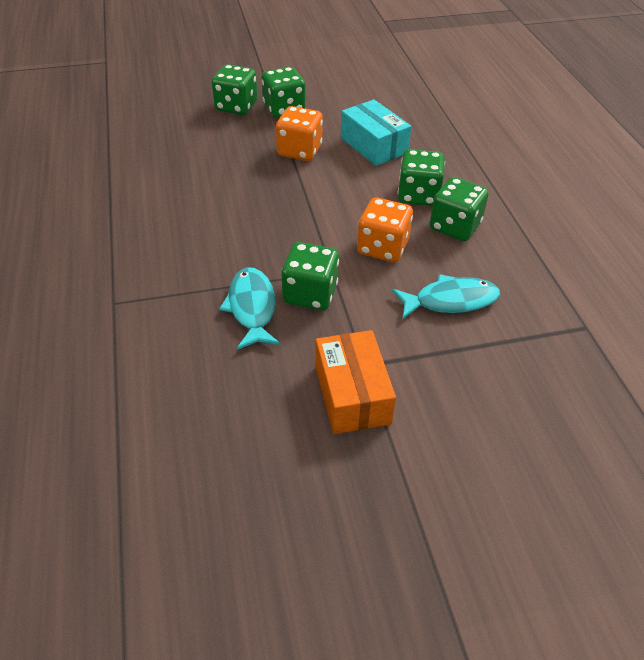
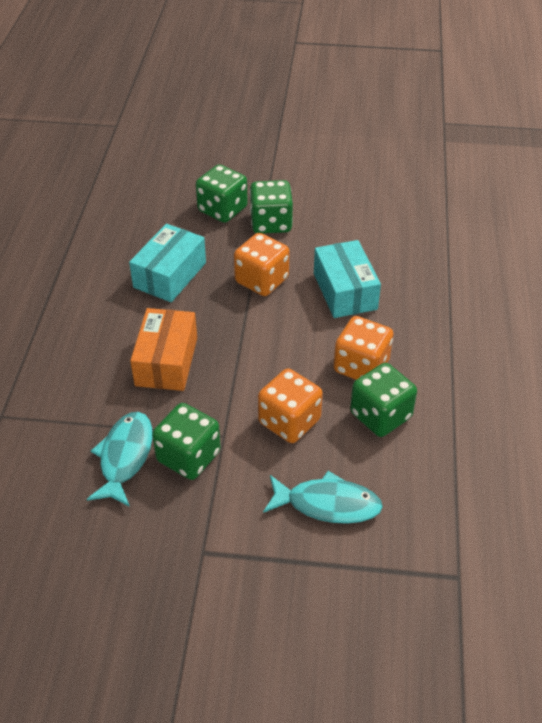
camera: 20 degrees right, 0 degrees up
orange box [315,330,396,434] -> orange box moved to [130,308,197,391]
green dice [398,149,445,206] -> orange dice [334,316,394,380]
none -> turquoise box [129,224,206,302]

